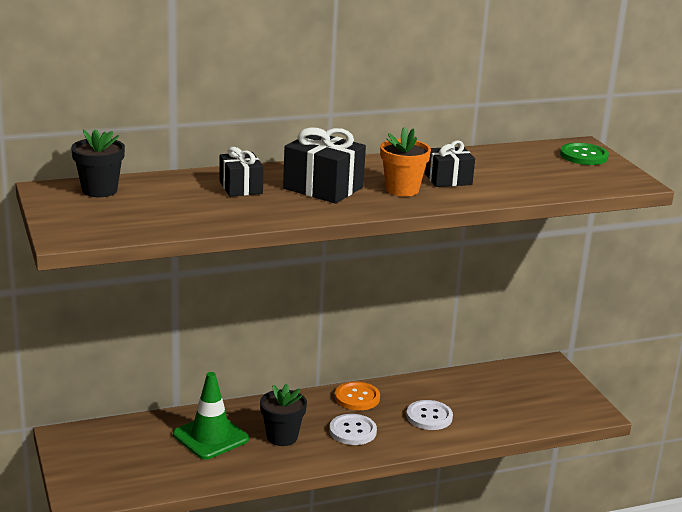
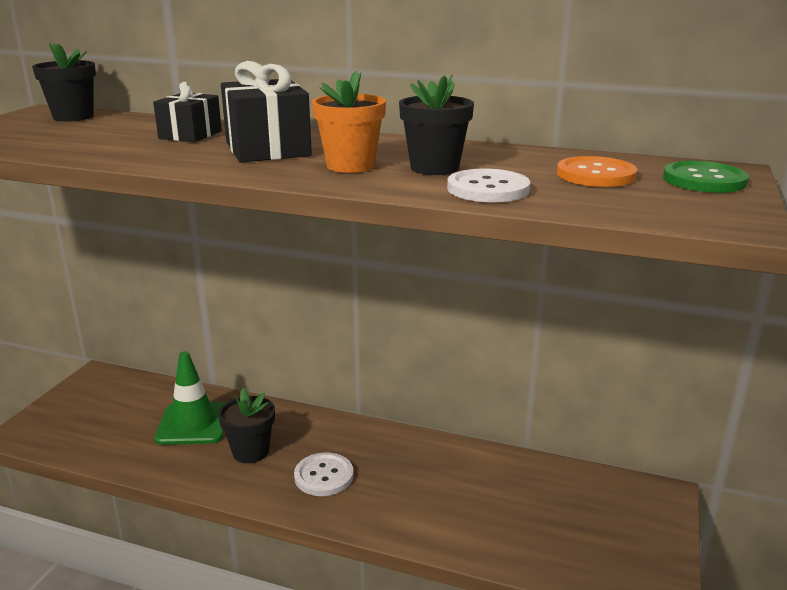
camera: 40 degrees right, 0 degrees up
orange button [335,381,380,410] -> orange button moved to [557,156,637,187]
white button [406,400,453,430] -> white button moved to [447,169,530,202]
black gift [425,141,475,187] -> black flower pot [399,74,474,175]

